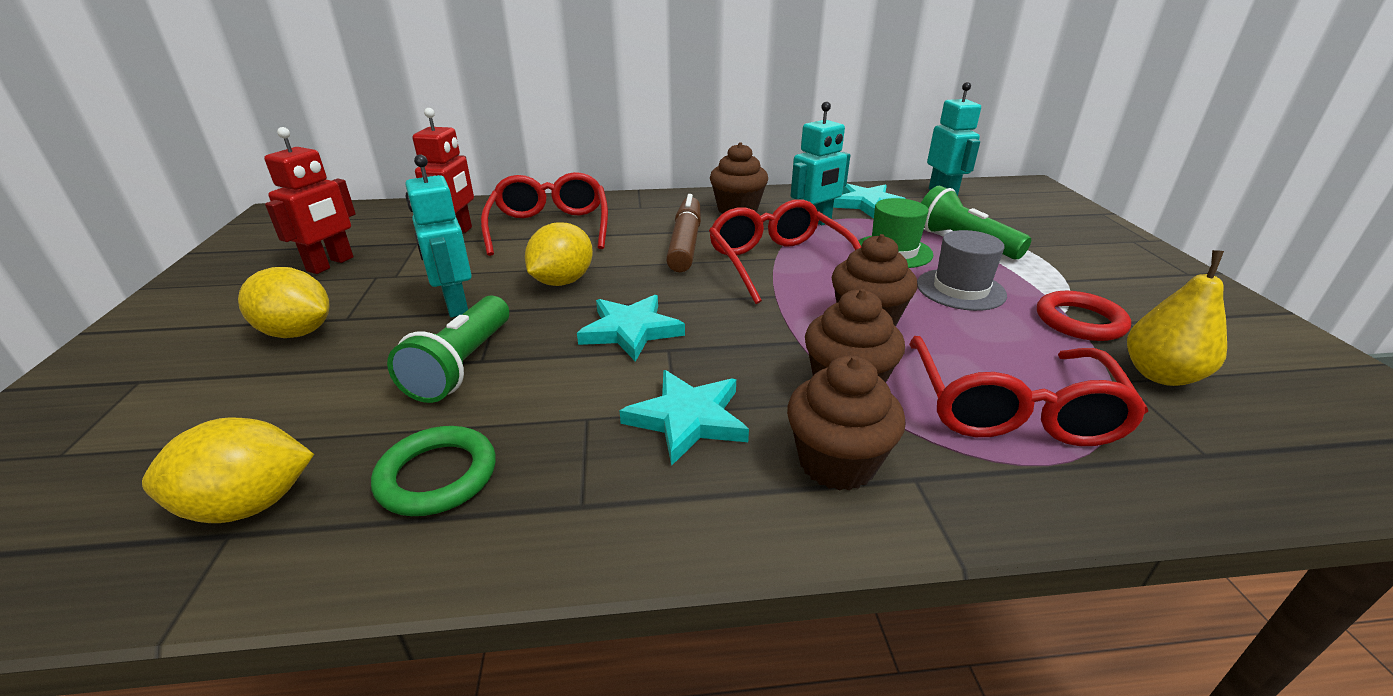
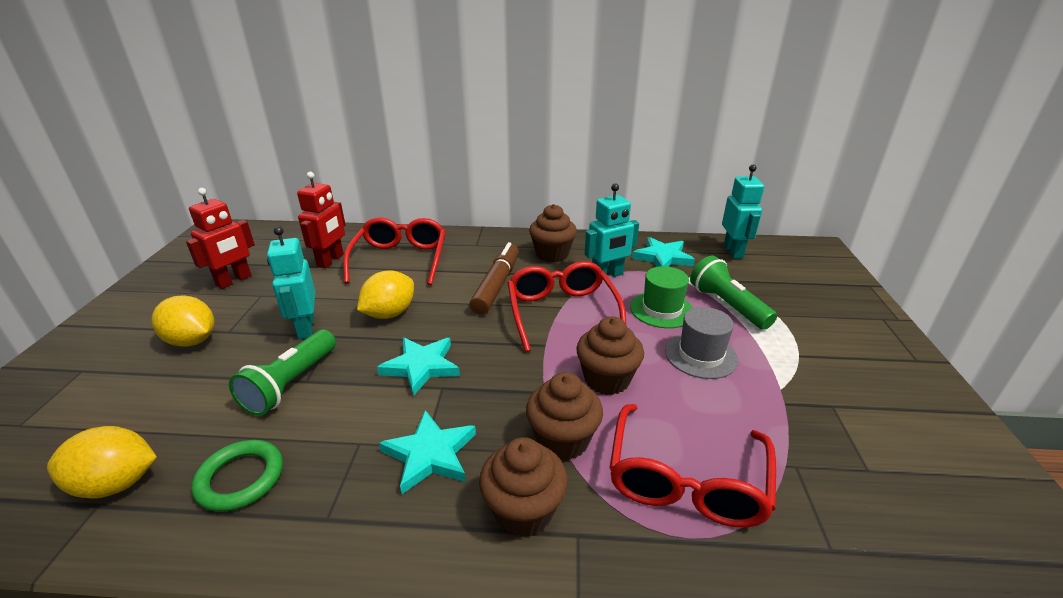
camera: 10 degrees right, 0 degrees up
red ring [1037,291,1131,341] -> none
yellow pear [1127,250,1227,386] -> none

